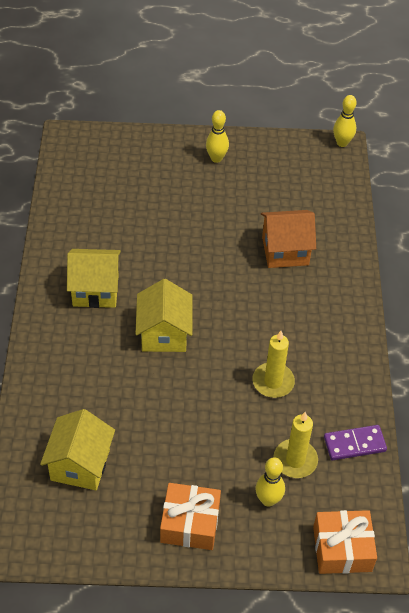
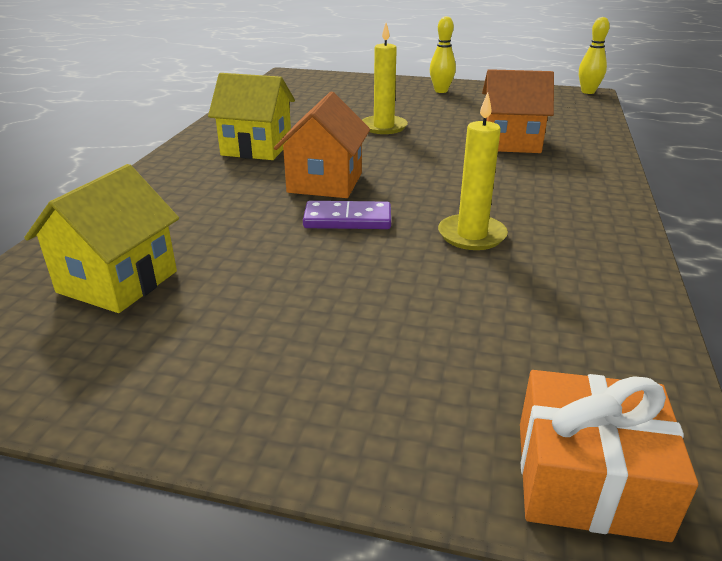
camera: 15 degrees right, 20 degrees down
yellow house [135,279,192,352] -> orange house [274,92,370,198]
orange gift [160,483,221,550] -> none
yellow bowling pin [256,457,285,507] -> none
yellow candle [273,412,318,478] -> yellow candle moved to [362,23,408,134]
purple domino [324,425,387,460] -> purple domino moved to [303,201,391,229]

